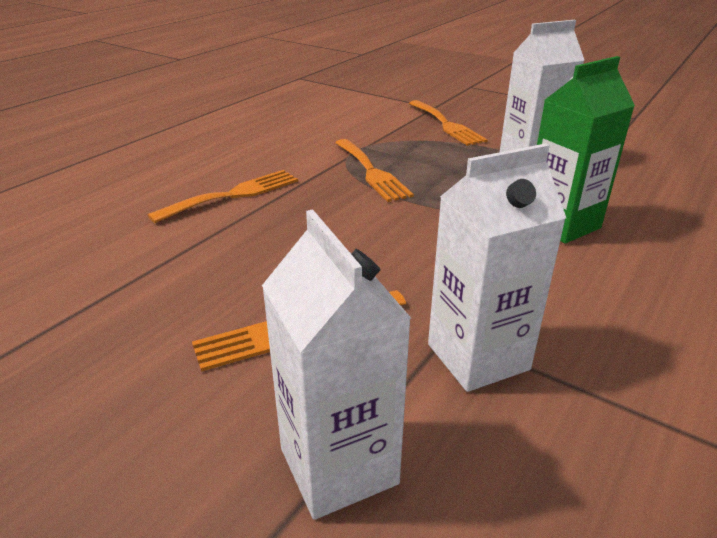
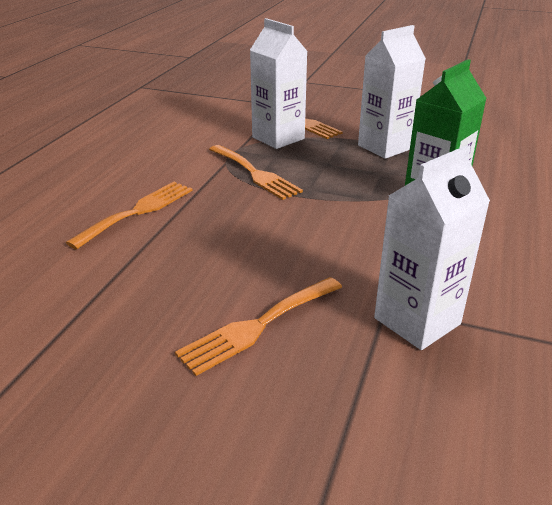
camera: 15 degrees left, 0 degrees up
white carton [262,209,411,520] -> white carton moved to [250,18,308,149]

